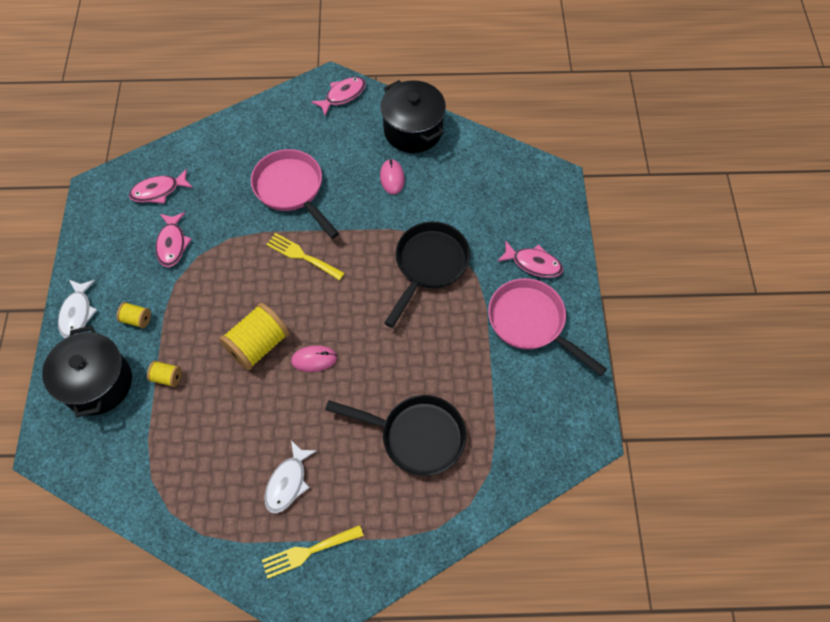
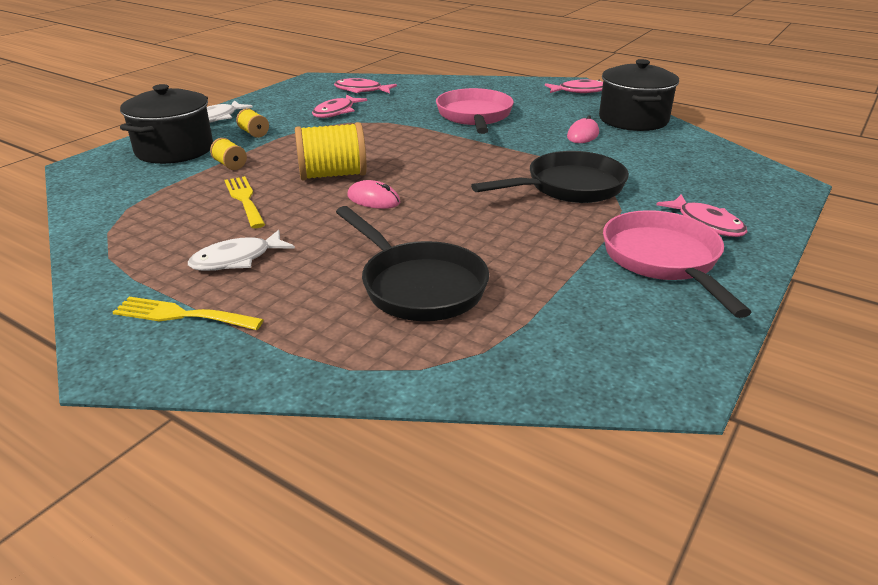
camera: 35 degrees right, 30 degrees down
yellow fork [266,233,345,280] -> yellow fork moved to [224,176,265,228]

